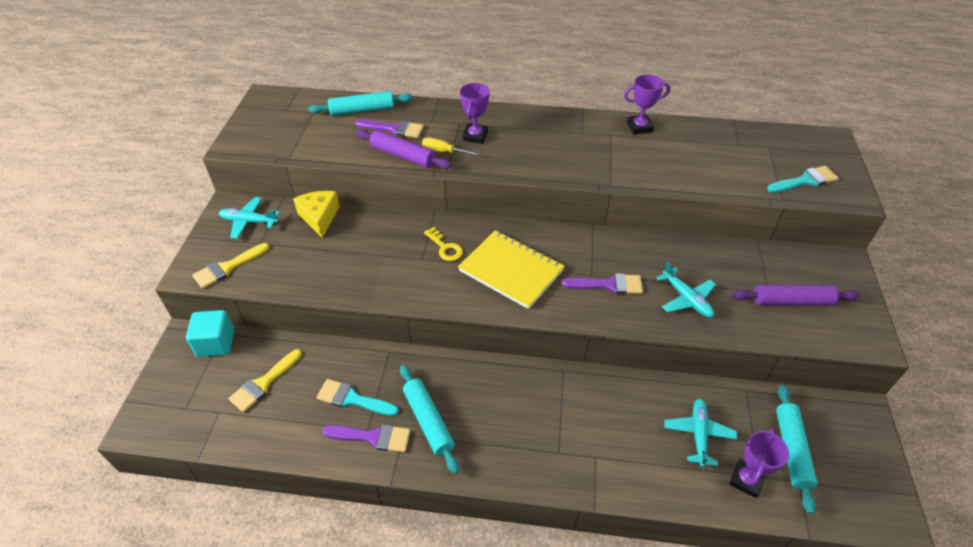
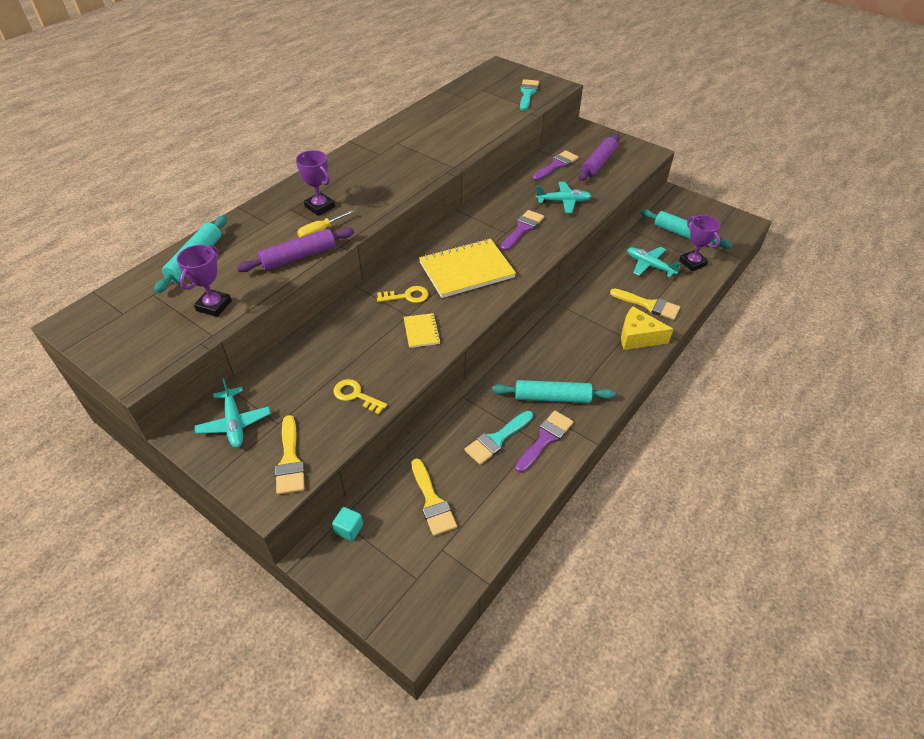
camera: 60 degrees left, 0 degrees up
turquoise cube [186,310,234,357] -> turquoise cube [332,507,363,541], size x0.55
turquoise plane [219,197,280,239] -> turquoise plane turned 60 degrees counterclockwise [195,379,271,448]
yellow cheese [293,191,340,238] -> yellow cheese moved to [621,307,673,350]
purple brush [355,119,424,138] -> purple brush moved to [532,150,578,181]
purple trophy [624,74,670,134] -> purple trophy moved to [177,245,232,317]
none -> yellow key [333,379,387,414]
none -> yellow notebook [404,313,441,348]
none -> yellow brush [610,288,680,320]

